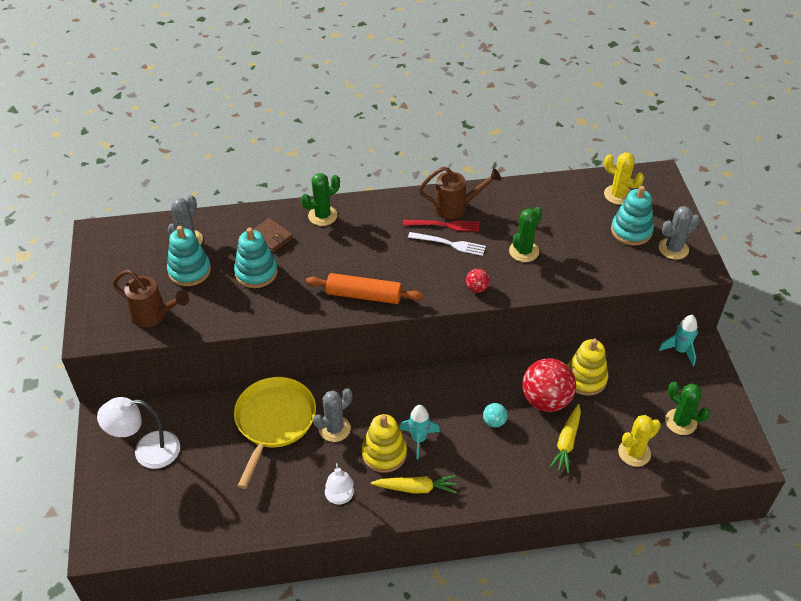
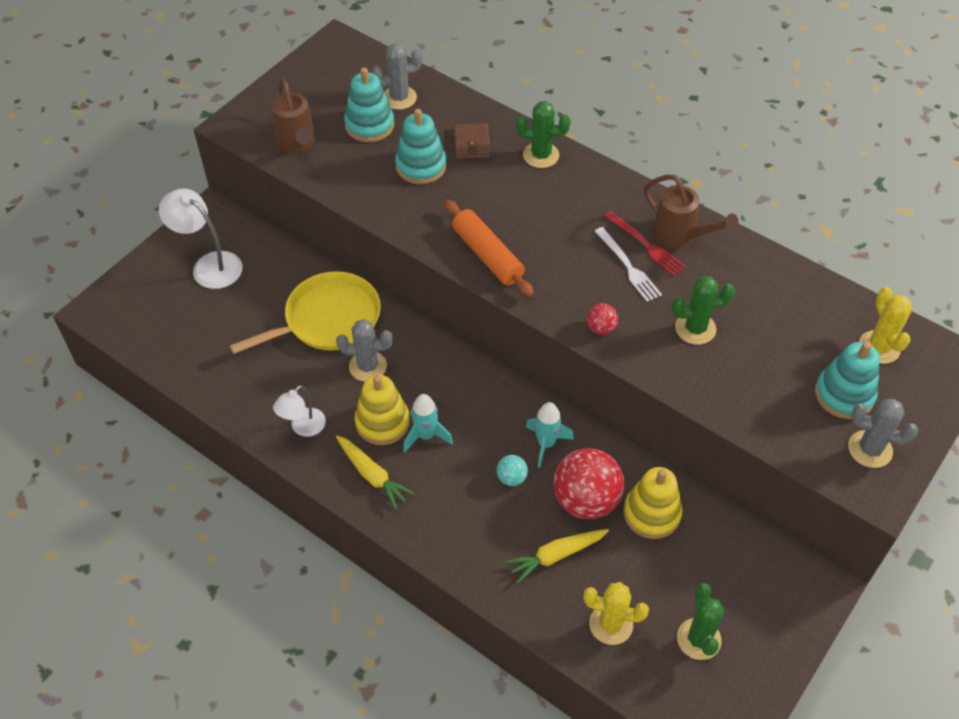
camera: 45 degrees right, 5 degrees up
turquoise rocket [658,315,698,366] -> turquoise rocket moved to [526,402,574,468]

